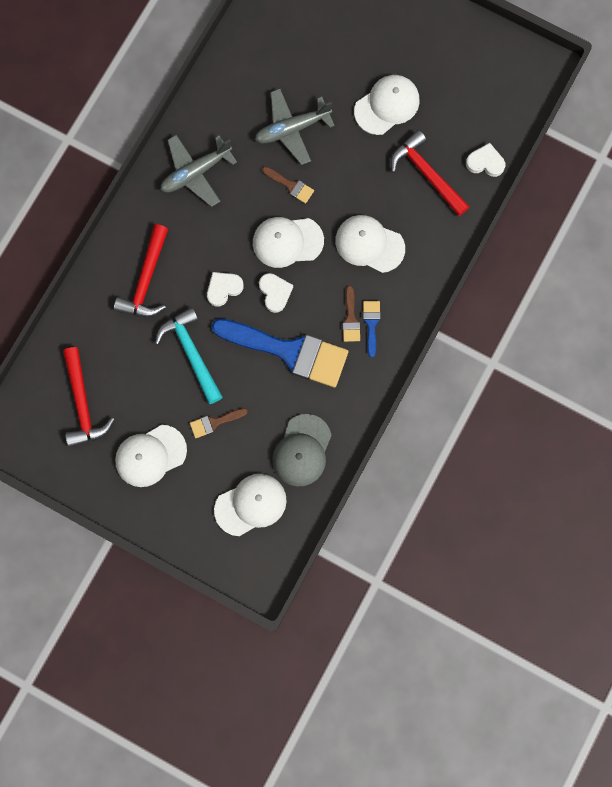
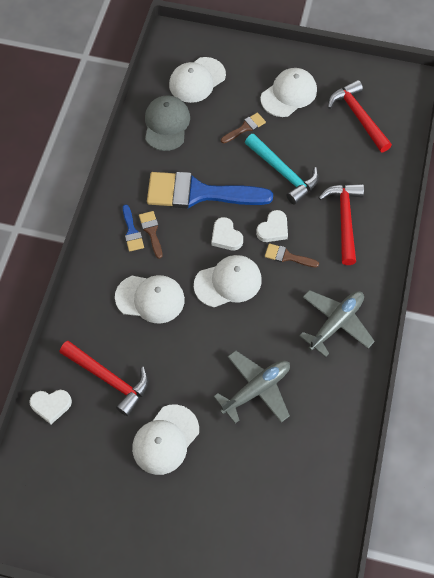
camera: 165 degrees right, 15 degrees down
brown brush [262,167,314,204] -> brown brush moved to [265,243,319,267]

